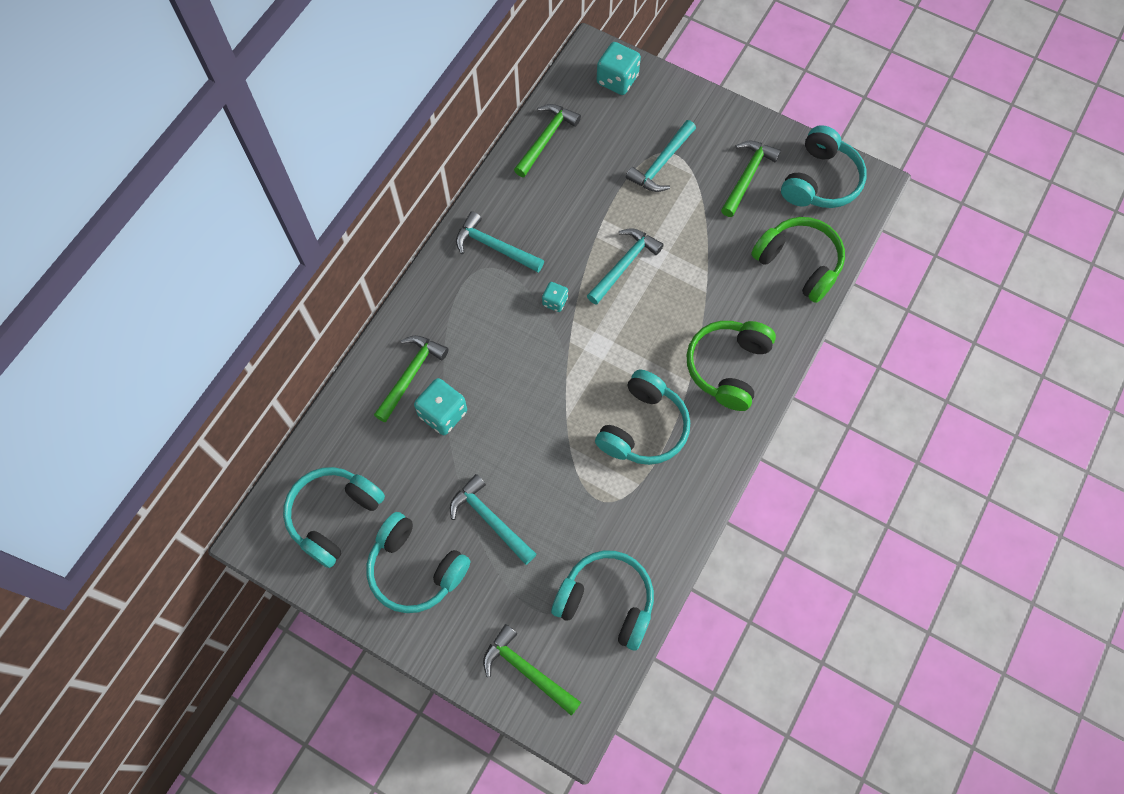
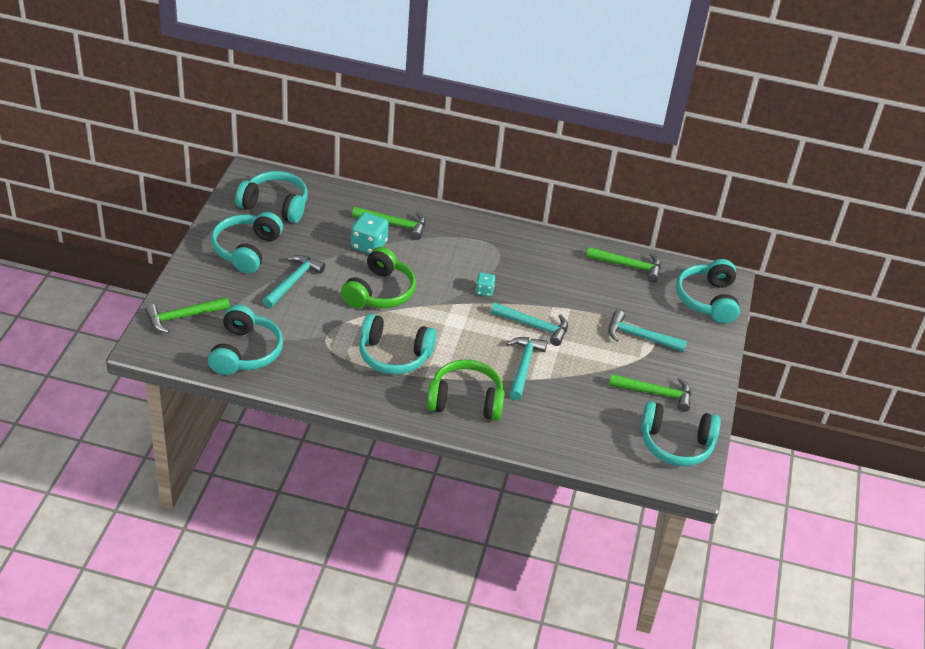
camera: 70 degrees right, 25 degrees down
turquoise hammer [456,211,544,272] -> turquoise hammer moved to [507,337,547,400]
green hammer [483,624,581,716] -> green hammer turned 135 degrees counterclockwise [145,297,230,333]
turquoise dice [597,42,641,95] -> turquoise headphones [676,259,740,323]
green headphones [751,217,845,303] -> green headphones moved to [341,247,416,308]

